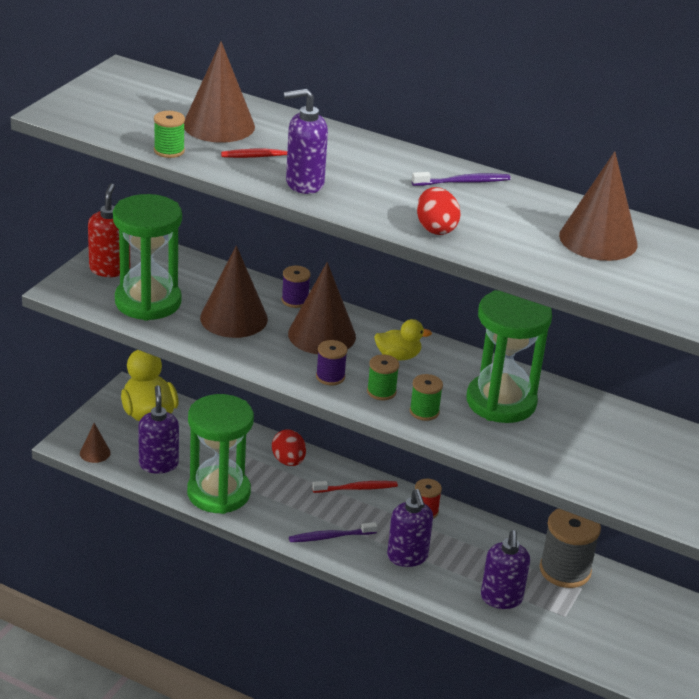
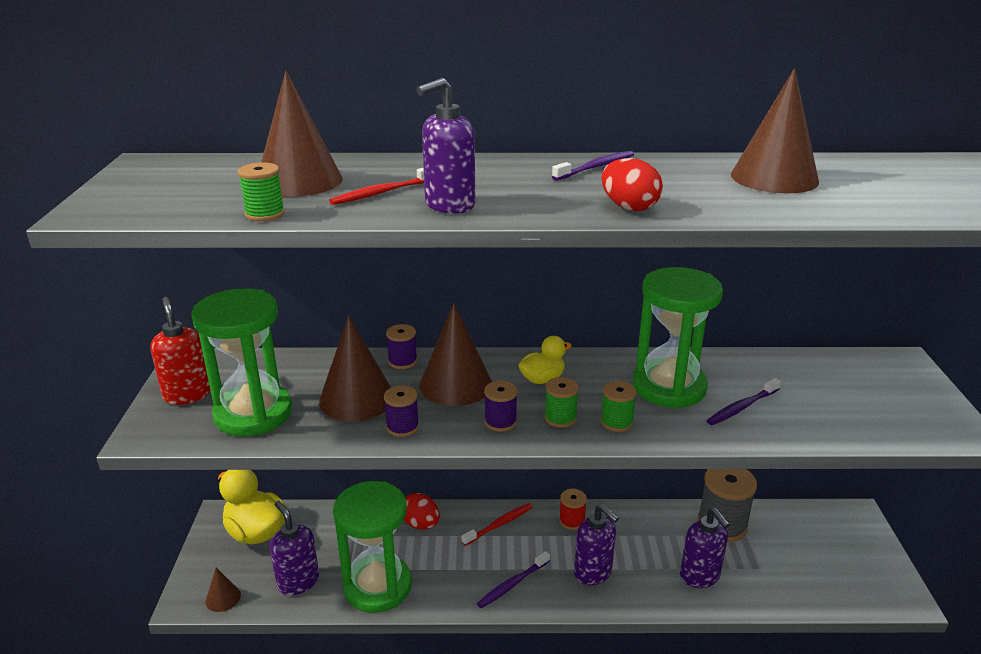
camera: 25 degrees left, 5 degrees down
none -> purple spool [384,385,419,437]
none -> purple toothbrush [706,378,781,425]

